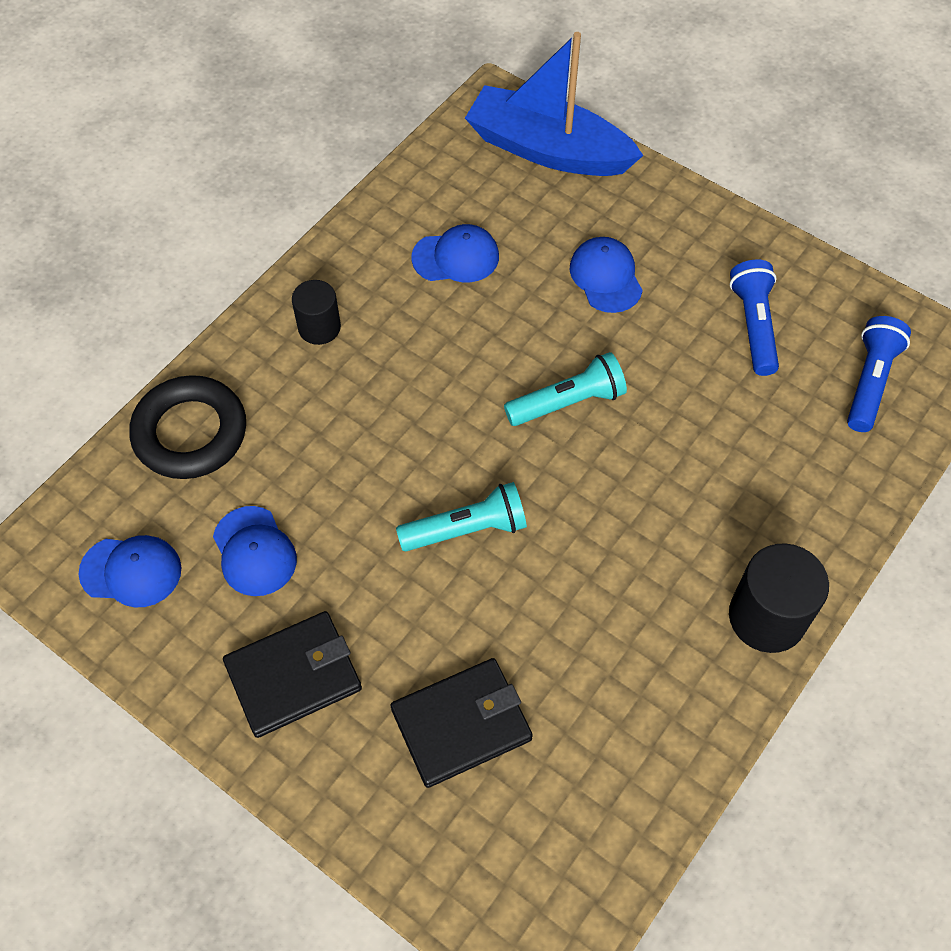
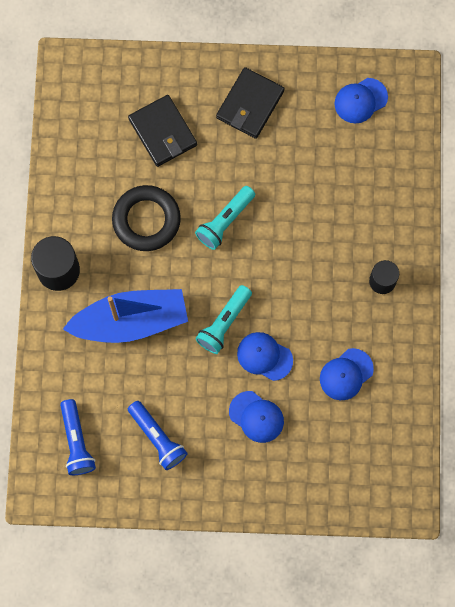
camera: 145 degrees right, 15 degrees up
black ring [129,375,246,479] -> black ring moved to [112,185,181,251]
blue cap [213,506,297,596] -> blue cap moved to [237,332,293,381]
black wallet [391,658,533,788] -> black wallet turned 60 degrees counterclockwise [128,95,197,167]
blue boat [465,32,644,176] -> blue boat moved to [63,289,188,343]

